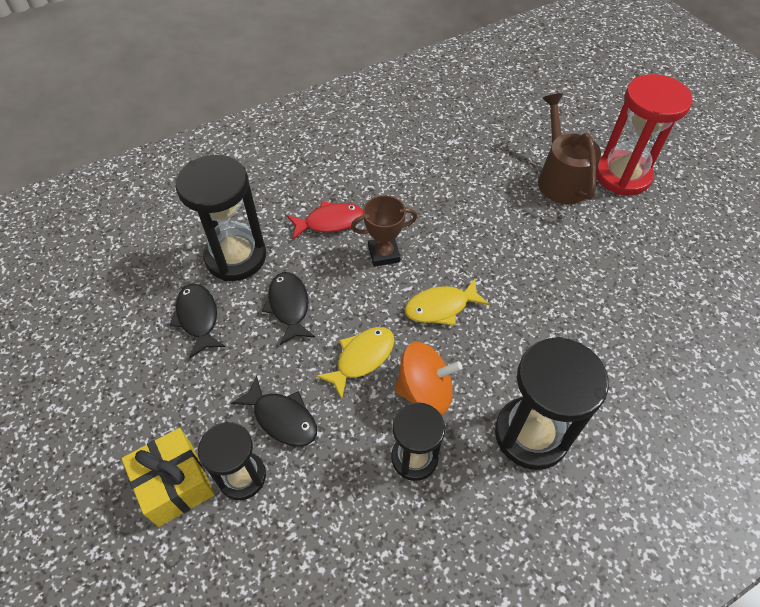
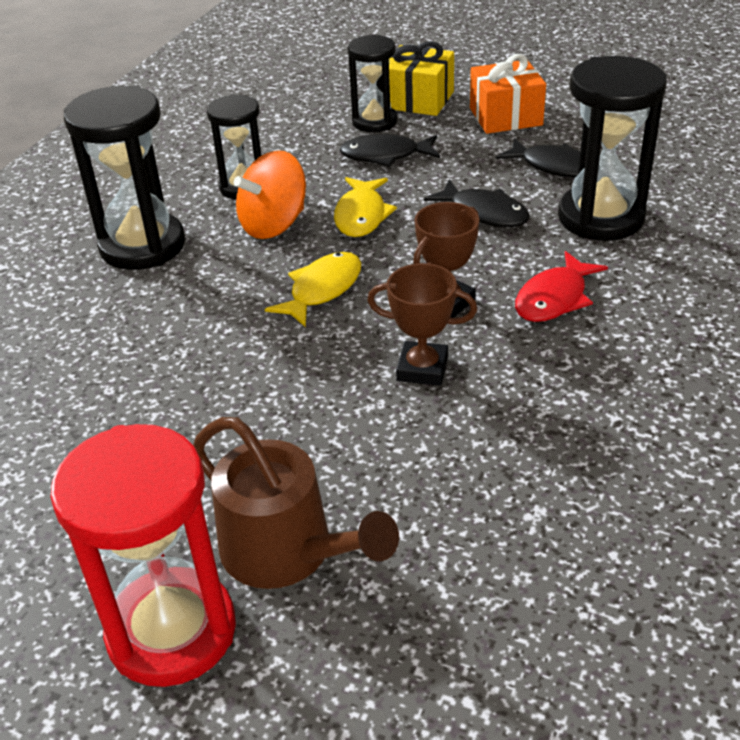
camera: 145 degrees right, 15 degrees down
none -> brown trophy [367,263,477,386]
none -> orange gift [470,54,546,134]

